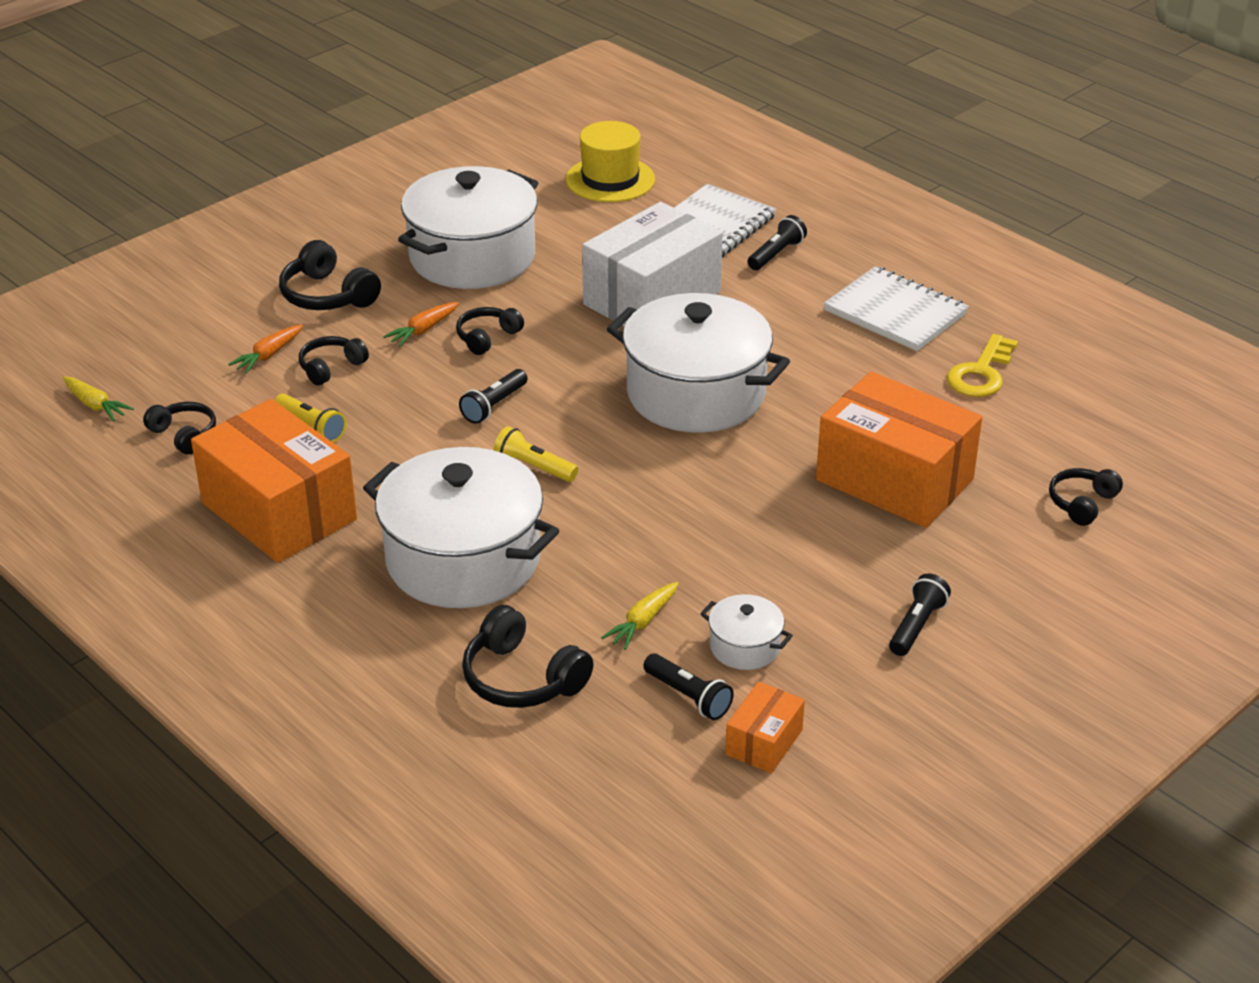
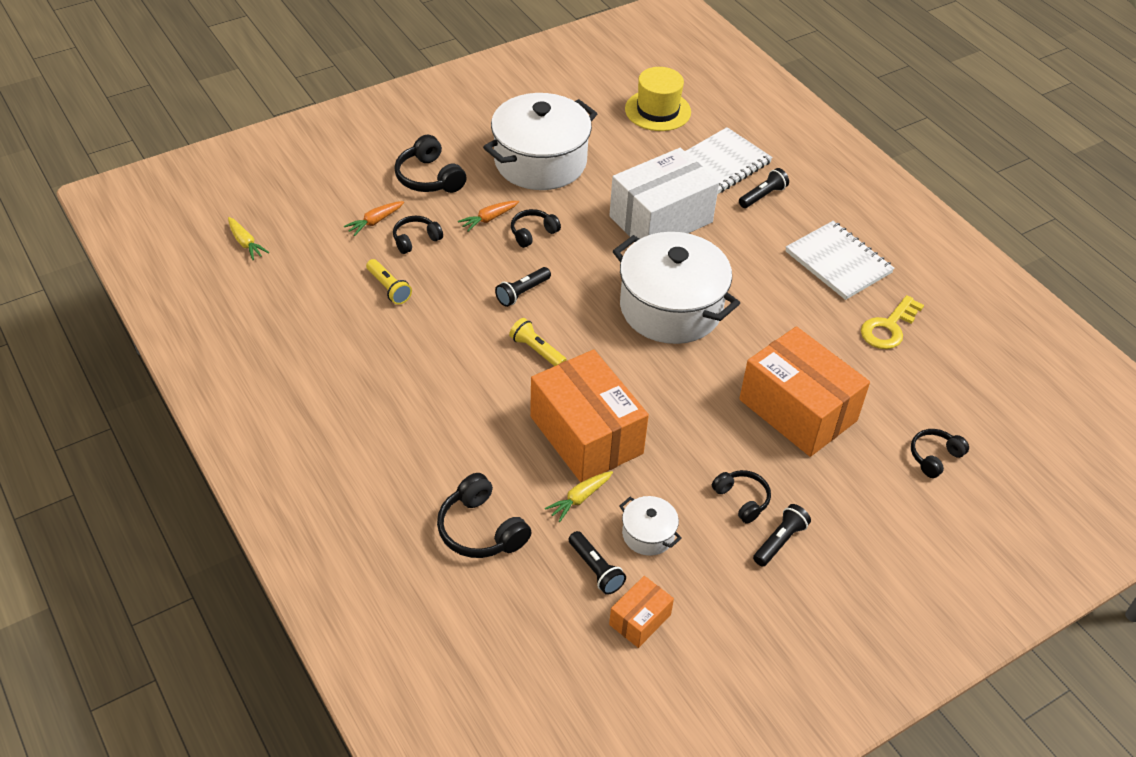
camera: 10 degrees right, 10 degrees up
black headphones [143,402,216,455] -> black headphones moved to [712,470,771,524]
orange box [191,399,357,563] -> orange box moved to [530,349,649,483]
white pot [363,447,559,608] -> none

